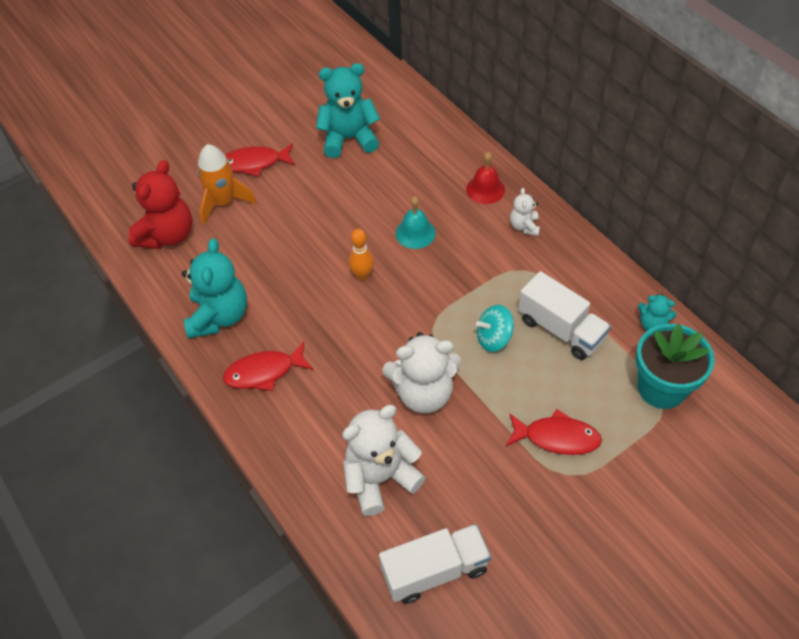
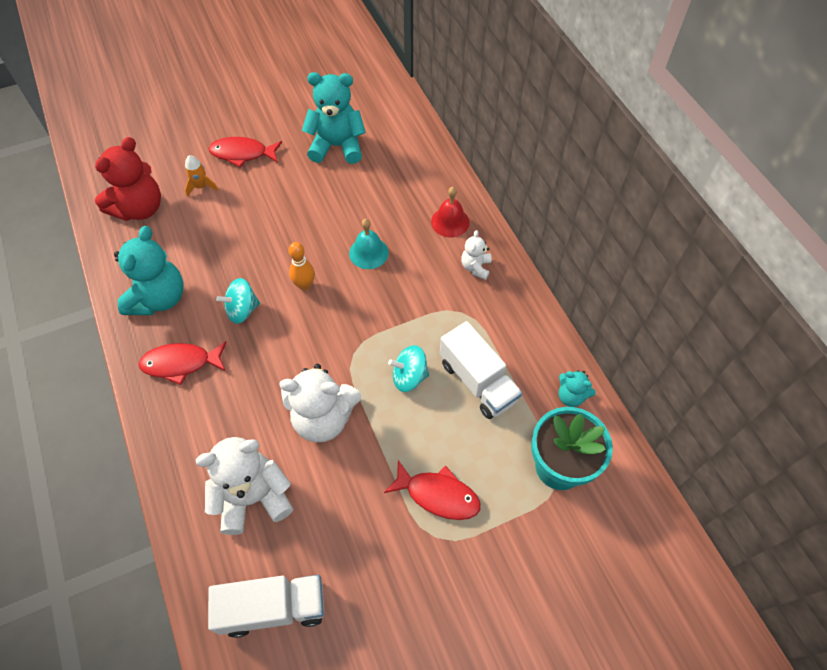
camera: 10 degrees right, 5 degrees up
orange rocket [197,144,257,225] -> orange rocket [185,155,218,197], size x0.57
none -> turquoise spinning top [216,278,260,324]

